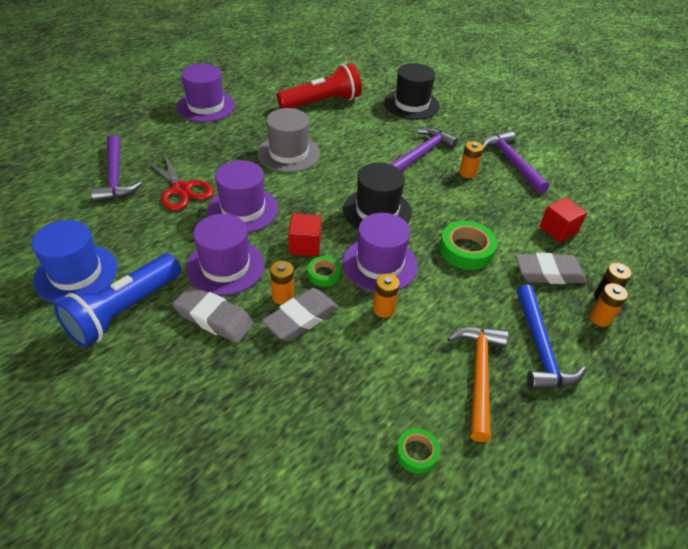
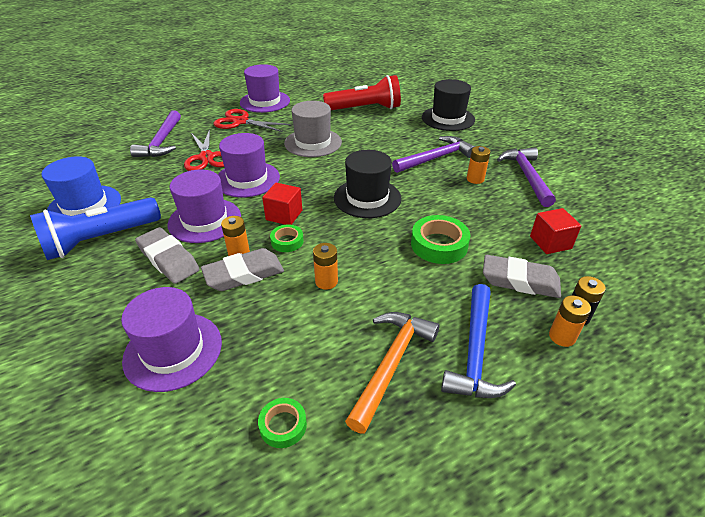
camera: 20 degrees right, 5 degrees down
purple hat [342,213,418,292] -> purple hat moved to [121,287,222,392]
none -> red scissors [213,109,290,132]

